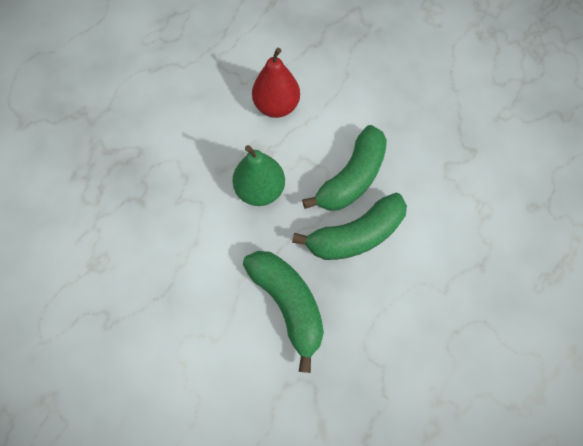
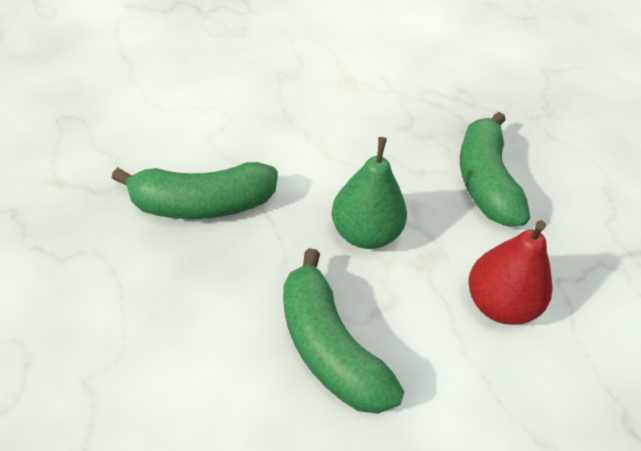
camera: 110 degrees right, 20 degrees down
green banana [292,193,407,260] -> green banana moved to [460,112,530,226]

